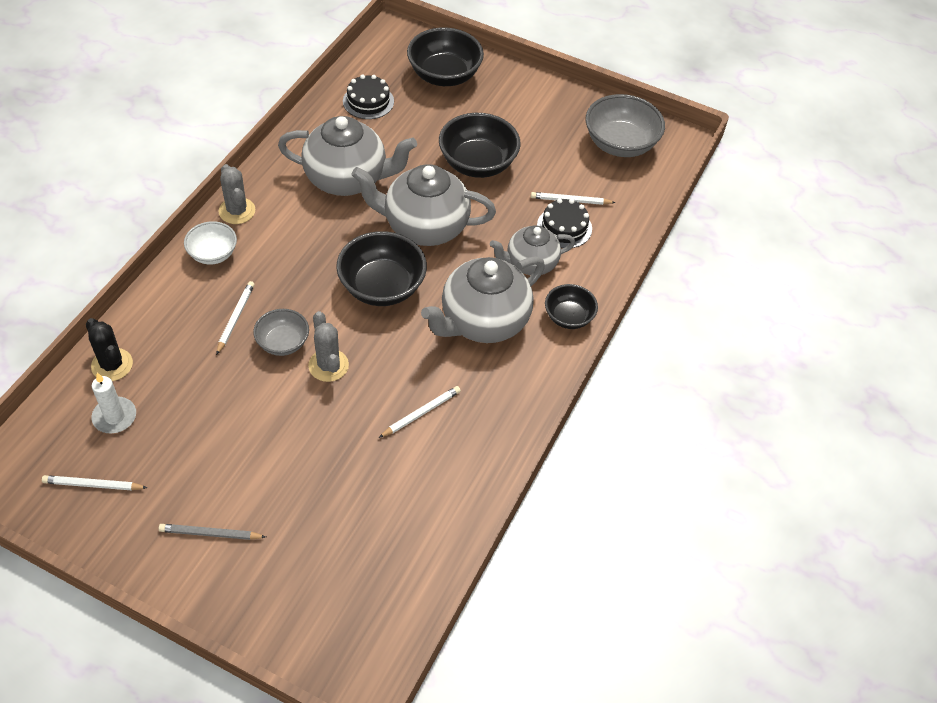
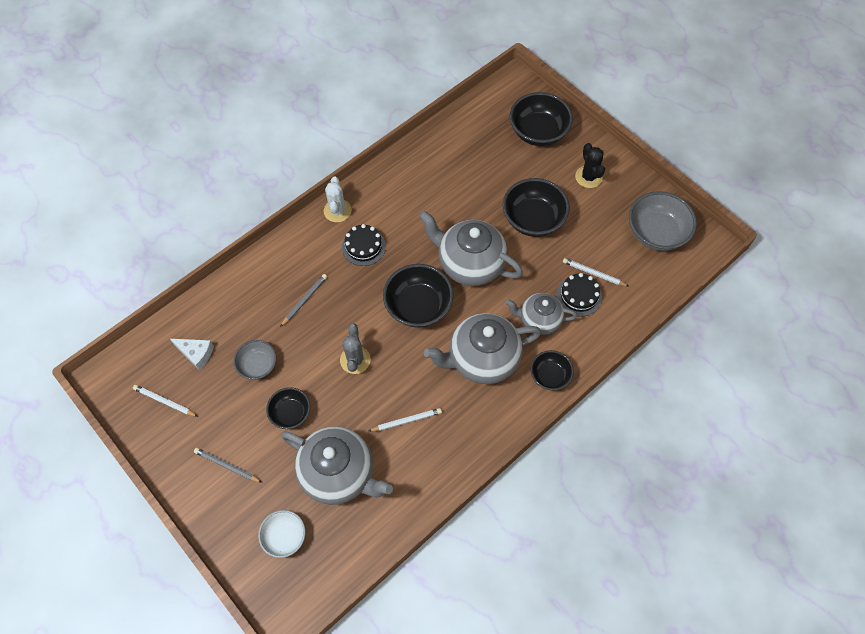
camera: 25 degrees right, 10 degrees up
black cactus [86,318,133,381] -> black cactus moved to [575,143,605,188]
white candle [92,373,136,433] -> white cheese [170,339,214,370]
white bowl [184,221,237,265] -> white bowl moved to [258,510,305,558]
white pencil [216,281,255,355] -> grey pencil [280,274,327,327]
grey cactus [218,164,255,224] -> white cactus [324,177,352,223]
grey bowl [253,309,309,356] -> grey bowl moved to [234,340,277,380]
grey teapot [278,116,417,196] -> grey teapot moved to [281,426,393,505]
black cake [343,75,394,119] -> black cake moved to [342,224,386,266]
none -> black bowl [266,387,310,429]

